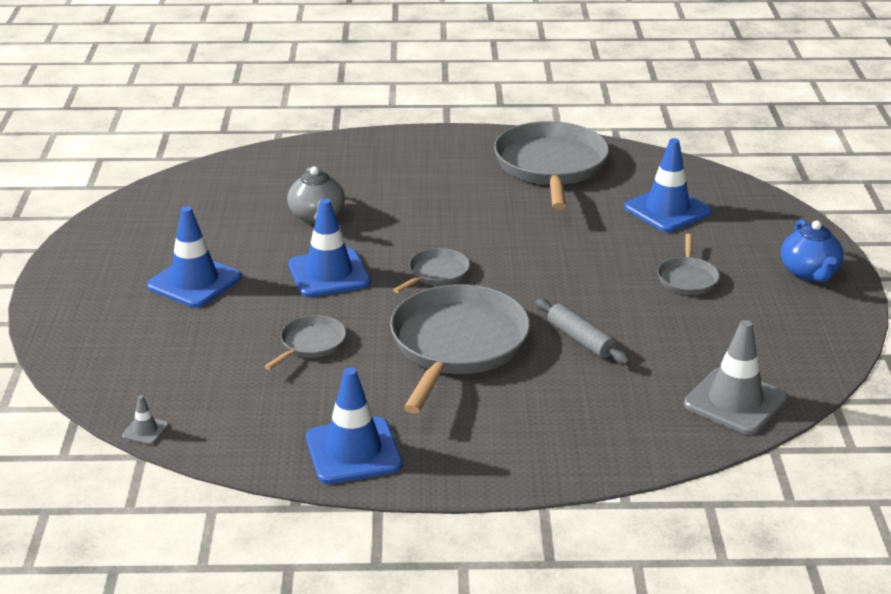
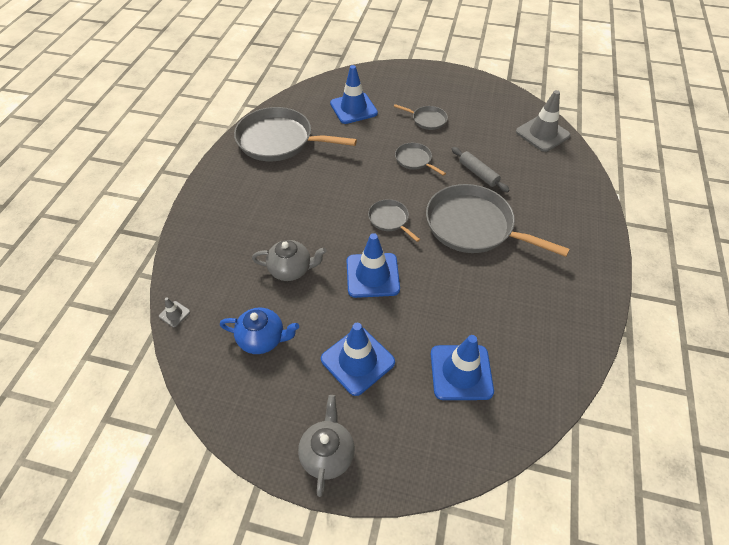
camera: 75 degrees left, 20 degrees up
grey traffic cone [122,395,169,445] -> grey traffic cone moved to [159,297,190,327]
grey pan [264,315,346,370] -> grey pan moved to [395,143,446,176]
blue traffic cone [306,367,402,484] -> blue traffic cone moved to [431,335,494,400]
grey rolling pin [535,298,630,365] -> grey rolling pin turned 75 degrees clockwise [452,147,510,193]
blue teapot [781,219,844,282] -> blue teapot moved to [220,308,299,354]
none -> grey teapot [298,395,355,497]

